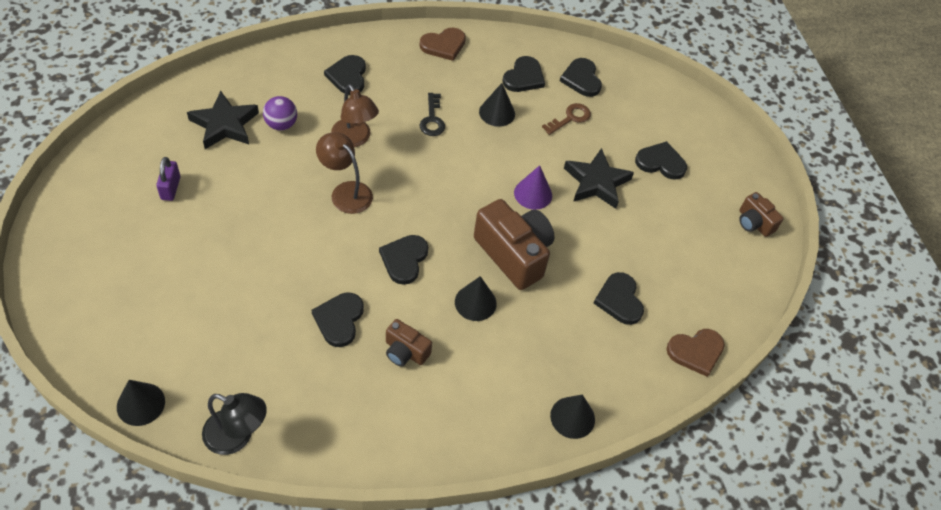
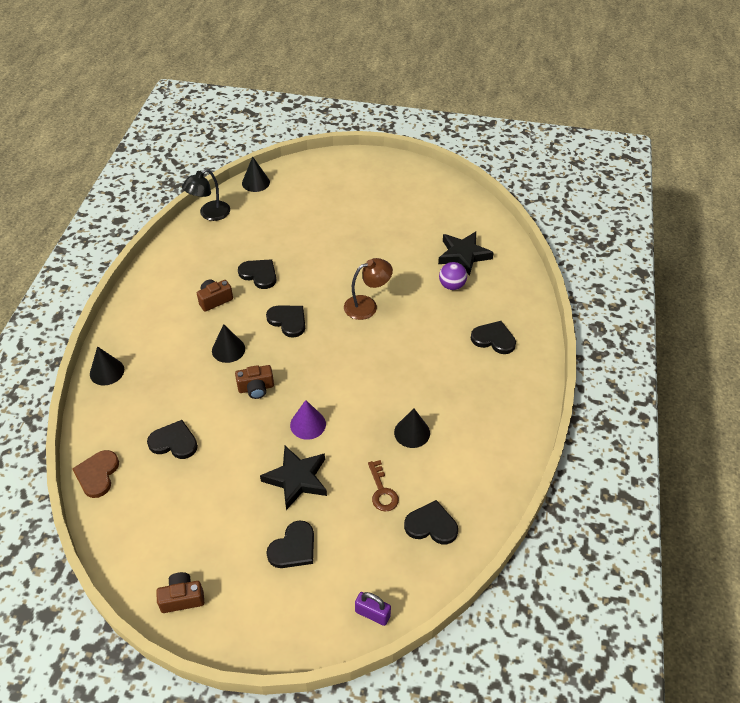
camera: 120 degrees right, 5 degrees down
purple padlock [156,157,180,201] -> purple padlock moved to [355,592,391,626]
brown lamp [331,84,379,147] -> none
brown heart [419,28,466,61] -> none
black key [420,93,445,136] -> none
brown camera [474,199,555,290] -> brown camera [235,365,274,399], size x0.53
black heart [503,56,545,92] -> none

